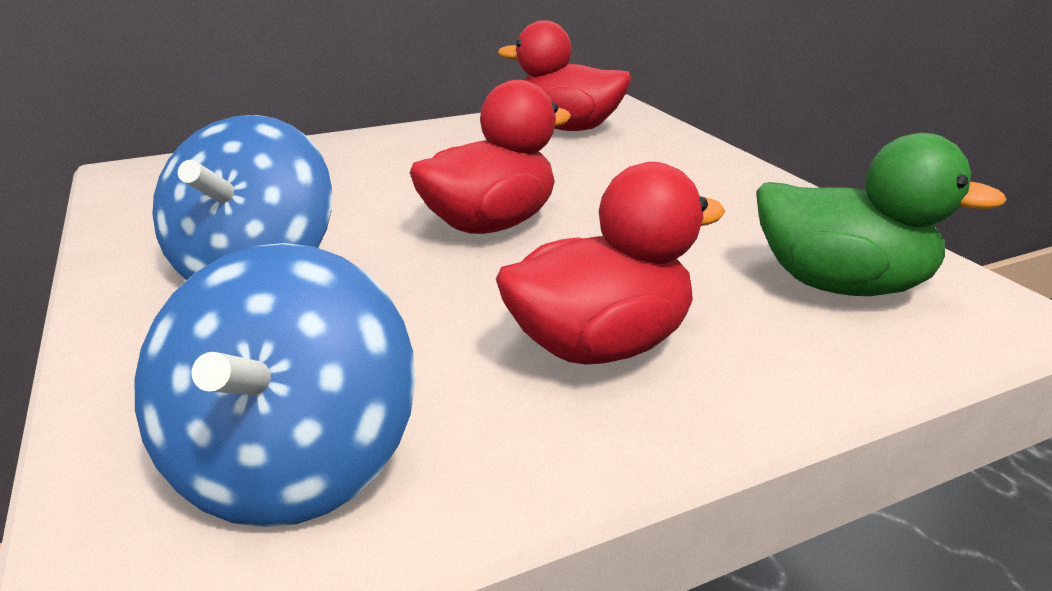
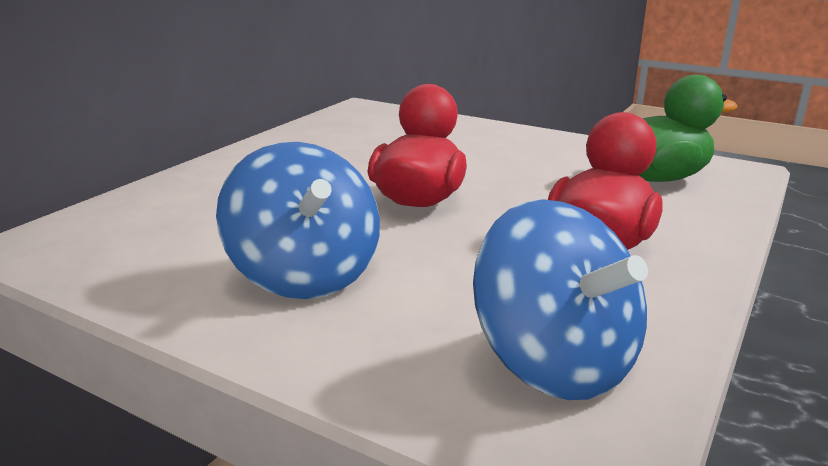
camera: 35 degrees left, 5 degrees down
red duck [498,20,631,131] -> none

